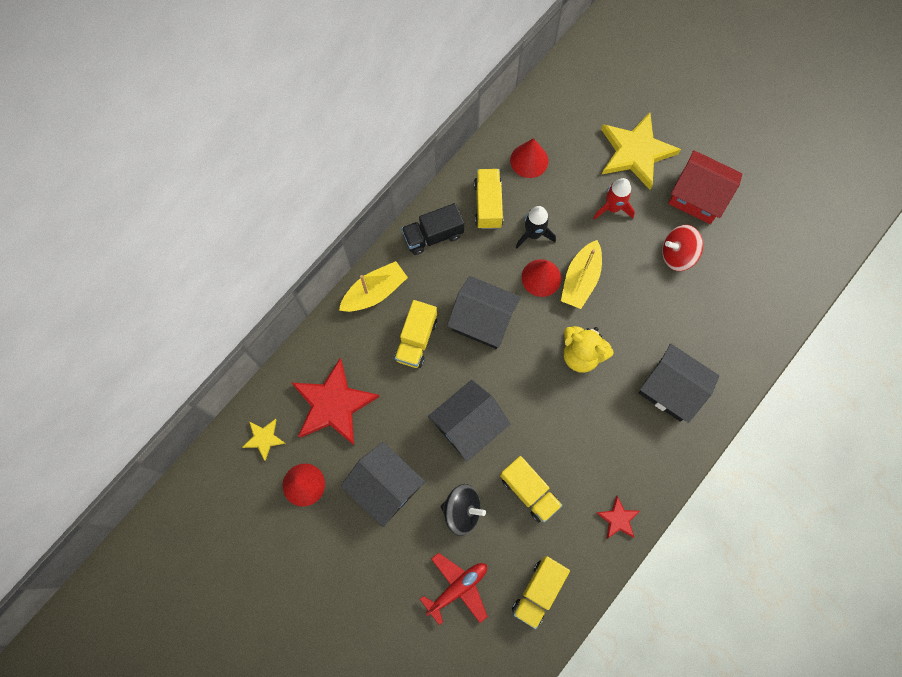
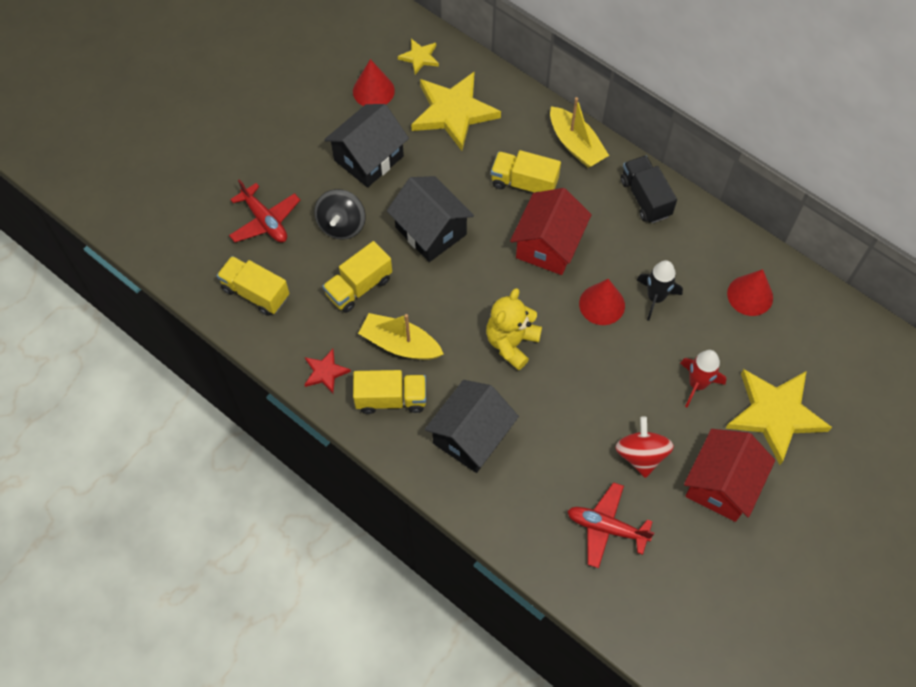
camera: 90 degrees right, 10 degrees down
red star [292,358,379,445] -> yellow star [411,72,501,151]
black house [447,276,521,349] -> red house [510,188,592,275]
yellow truck [474,169,503,229] -> yellow truck moved to [353,370,426,414]
yellow boat [561,240,602,309] -> yellow boat moved to [358,313,444,360]
none -> red plane [567,482,654,568]

